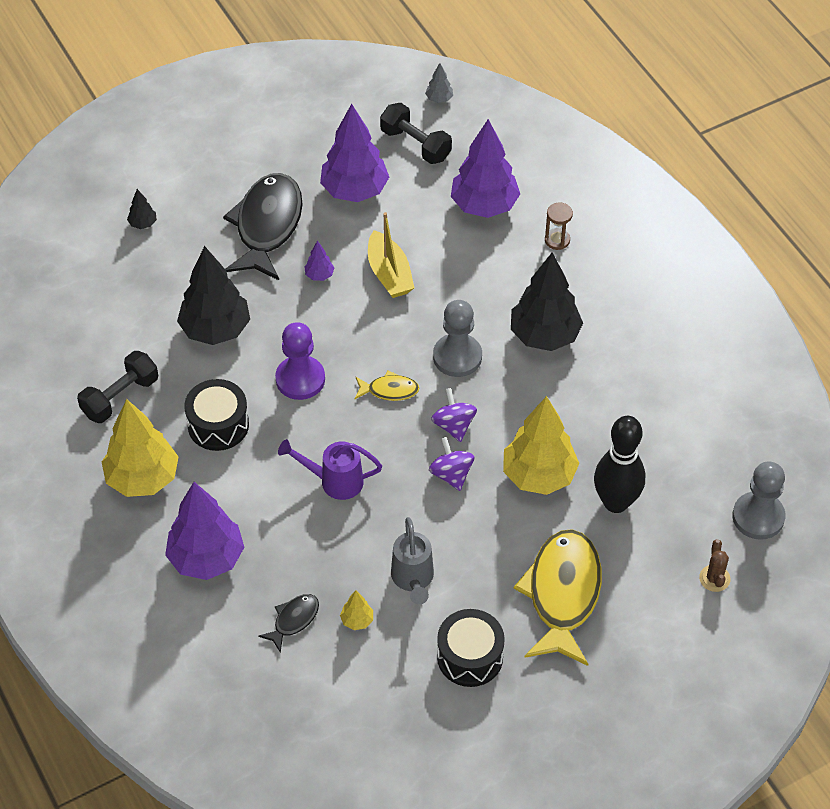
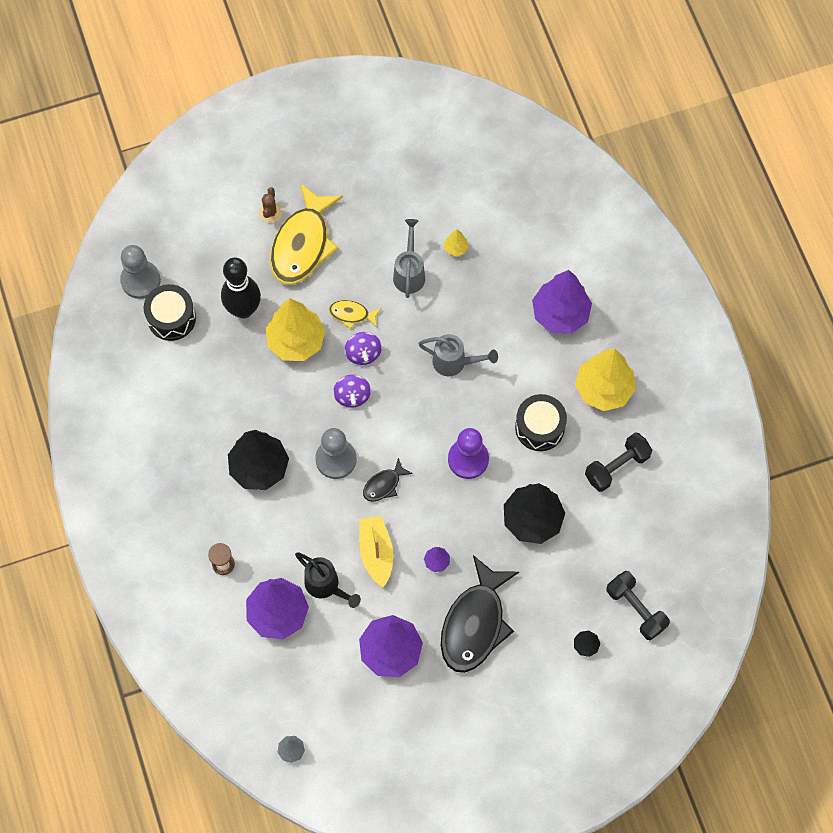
camera: 170 degrees left, 15 degrees up
black fish [258,594,319,653] -> black fish moved to [363,458,413,502]
purple watering can [278,439,382,500] -> grey watering can [418,334,498,376]
yellow fish [354,370,420,401] -> yellow fish moved to [329,300,382,329]
black dumbbell [380,103,452,164] -> black dumbbell moved to [606,571,670,640]
black drum [437,609,505,687] -> black drum moved to [144,284,196,341]
brown cactus [699,539,730,592] -> brown cactus moved to [259,187,282,223]
none -> black watering can [295,552,361,608]

